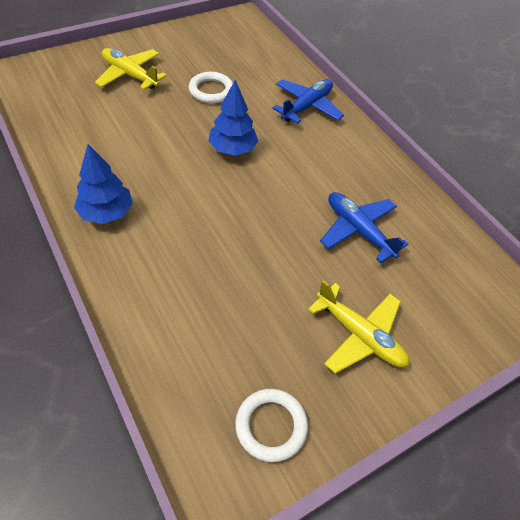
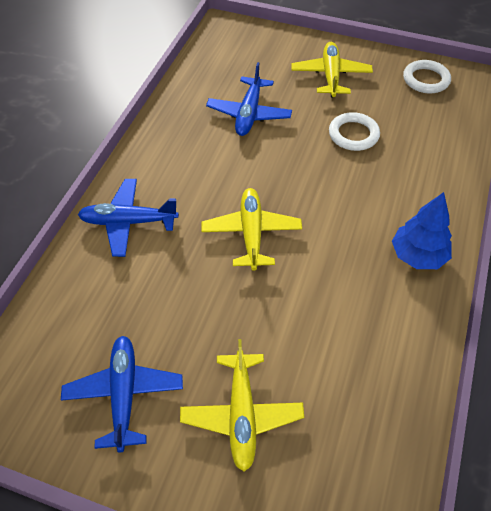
camera: 125 degrees left, 0 degrees up
white ring [189,72,233,103] -> white ring moved to [329,112,380,151]
blue tree [208,80,258,156] -> yellow plane [201,188,302,271]
none -> blue plane [61,336,183,452]

